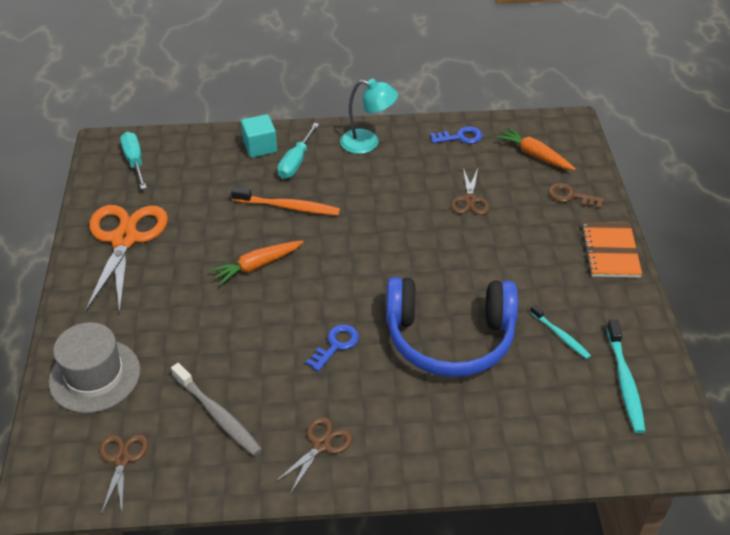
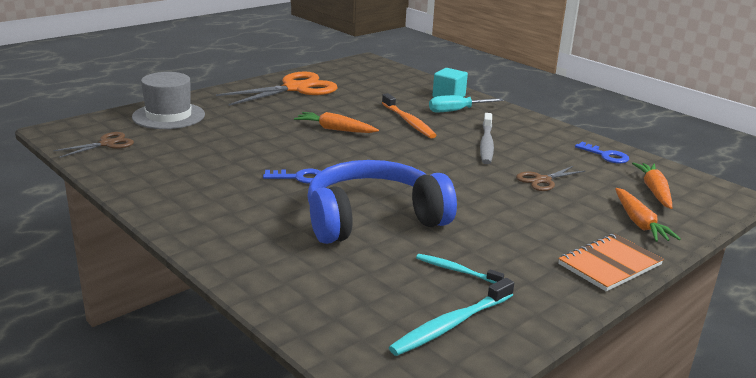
camera: 50 degrees right, 20 degrees down
turquoise screwdriver [120,132,147,189] -> none
grey toothbrush [171,363,262,456] -> grey toothbrush moved to [480,113,494,164]
brown scissors [274,417,352,494] -> none
turquoise lamp [340,79,398,154] -> none
blue headphones [386,277,518,377] -> blue headphones turned 105 degrees clockwise [307,160,457,244]
turquoise toothbrush [530,305,591,359] -> turquoise toothbrush turned 105 degrees clockwise [416,254,504,283]
brown key [548,183,604,209] -> orange carrot [615,188,681,242]

